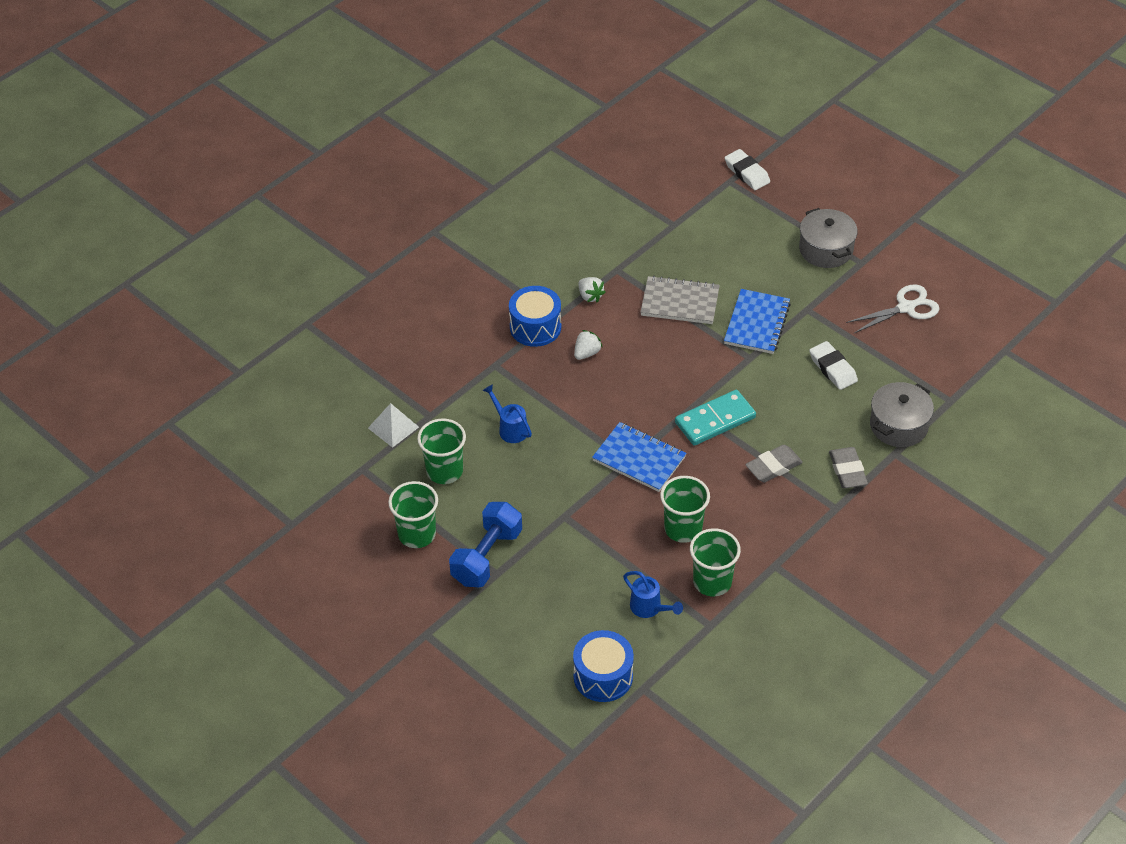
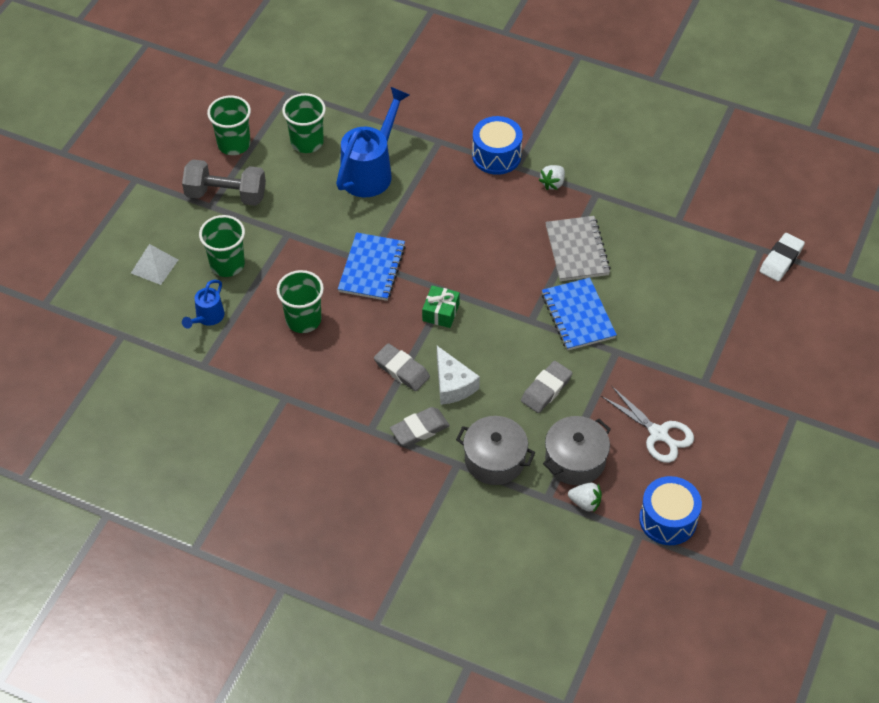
camera: 70 degrees right, 5 degrees up
white pyramid [368,403,419,448] -> white pyramid moved to [131,244,178,285]
blue dumbbell [449,502,522,587] -> grey dumbbell [182,159,266,206]
blue watering can [483,384,532,443] -> blue watering can [336,87,409,197], size x1.94
blue drum [573,630,634,702] -> blue drum moved to [639,476,702,545]
white strawberry [574,330,602,360] -> white strawberry moved to [568,483,602,513]
turquoise domino [675,390,756,446] -> green gift [422,286,460,328]
green cup [690,528,741,596] -> green cup moved to [199,215,245,277]
blue notebook [724,289,791,354] -> blue notebook turned 75 degrees clockwise [542,278,617,351]
grey pot [799,208,857,268] -> grey pot moved to [543,416,611,485]
white eraser [809,341,858,390] -> grey eraser [521,361,572,413]
none -> white cheese [437,346,480,405]

